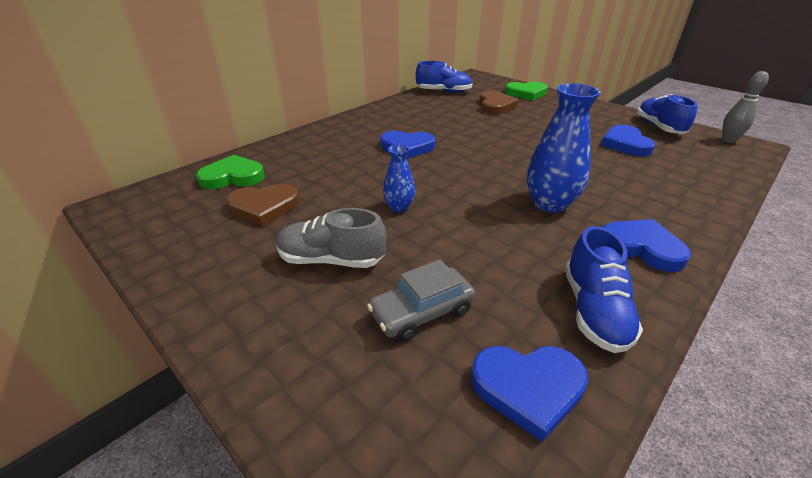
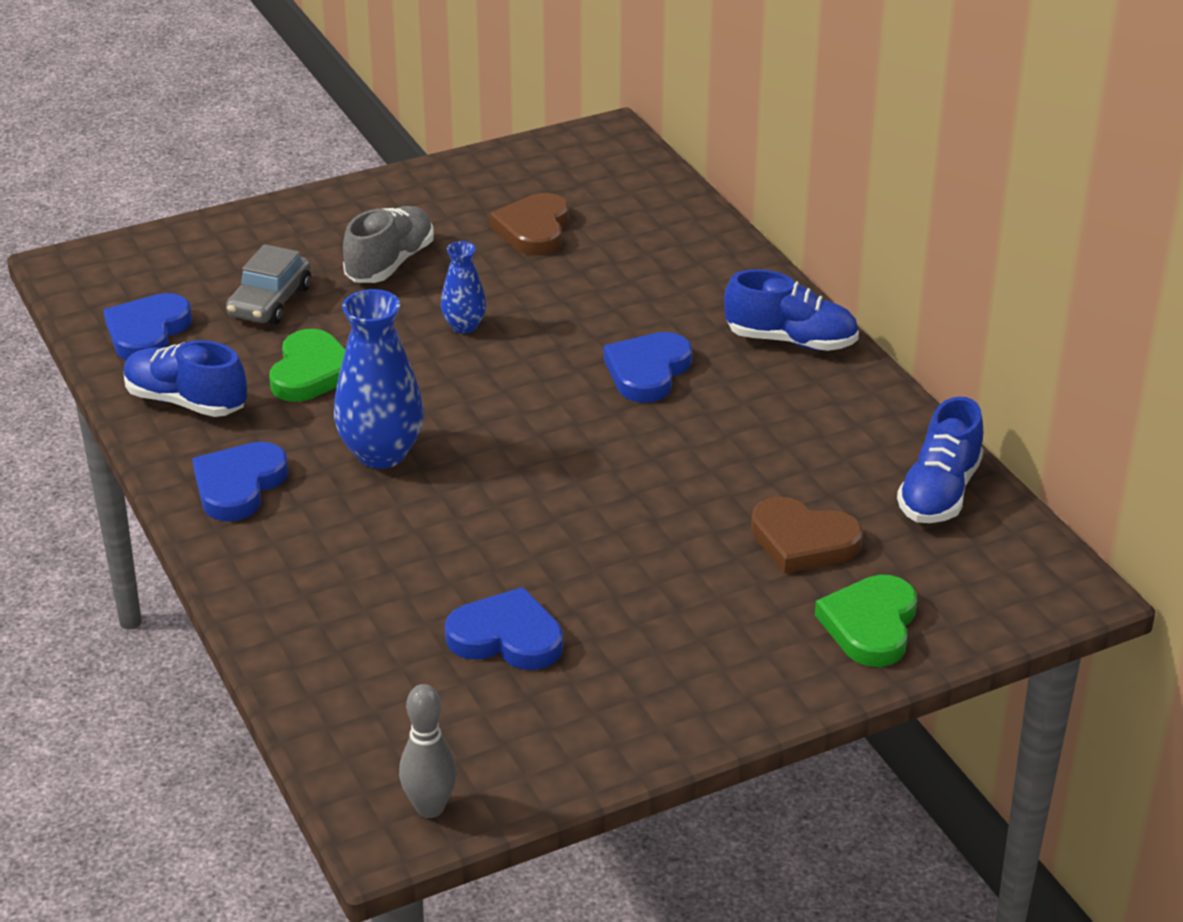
camera: 110 degrees right, 0 degrees up
green heart [197,155,265,189] -> green heart moved to [269,329,345,402]
grey car [367,259,475,342] -> grey car turned 150 degrees counterclockwise [226,244,311,324]
blue heart [603,219,691,272] -> blue heart turned 150 degrees clockwise [192,442,289,521]
blue shoe [637,94,698,134] -> blue shoe moved to [724,269,859,351]

